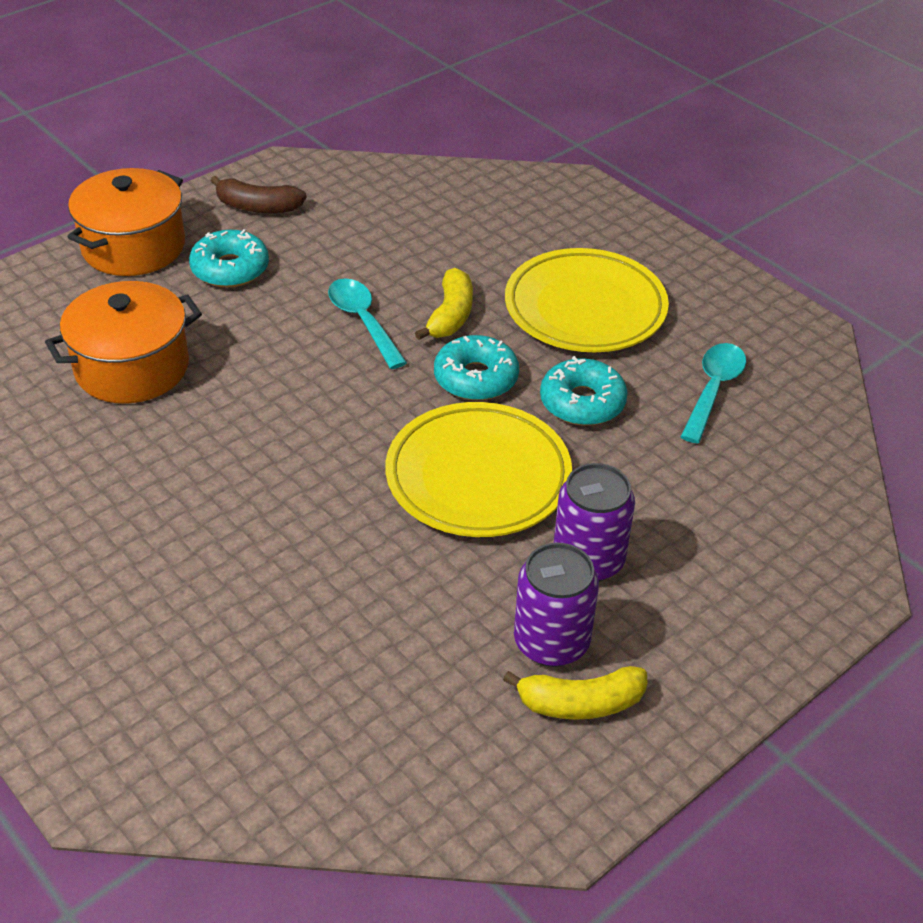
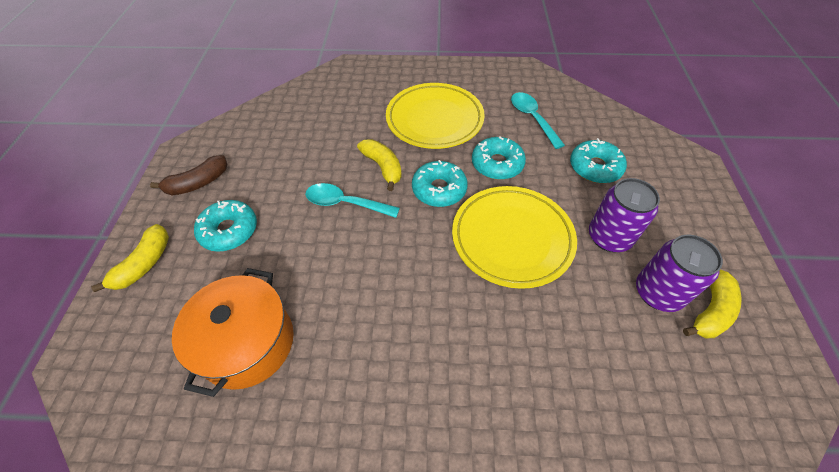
camera: 45 degrees left, 10 degrees up
orange pot [68,168,185,276] -> yellow banana [91,224,169,292]
none -> turquoise donut [570,138,627,183]

